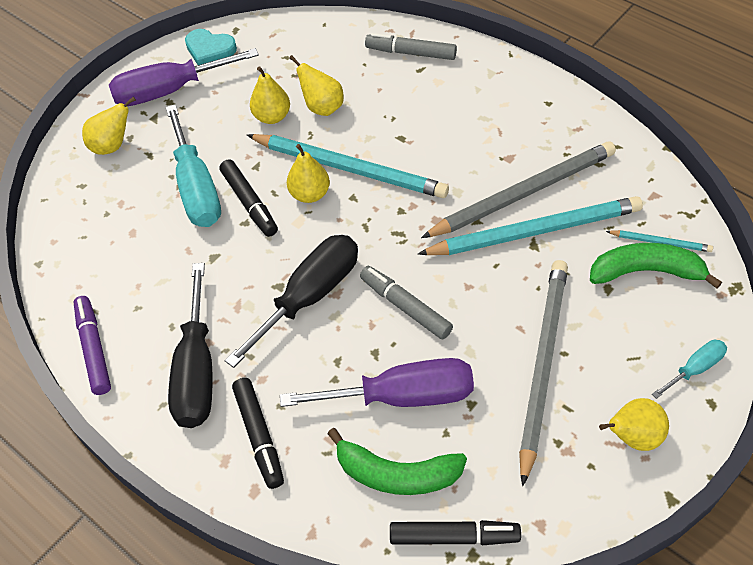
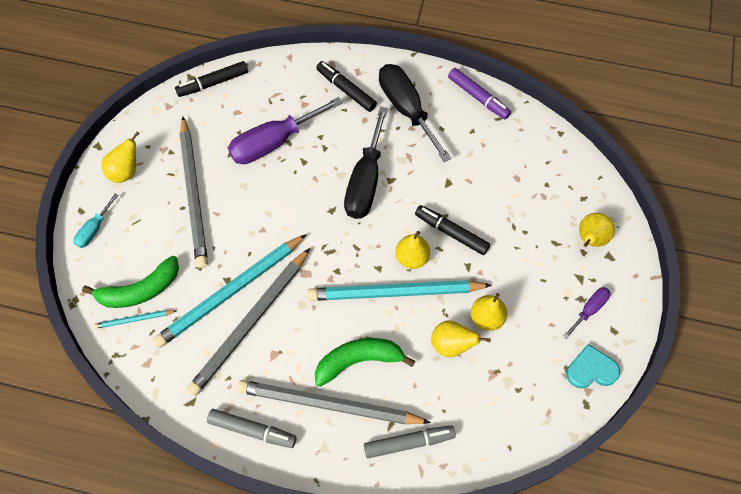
camera: 150 degrees right, 10 degrees up
purple screwdriver [109,48,259,106] -> purple screwdriver [563,287,611,339], size x0.50
turquoise screwdriver [165,104,221,227] -> none
green banana [327,428,467,495] -> green banana moved to [315,338,415,387]
grey marker [360,266,453,339] -> grey marker moved to [207,409,297,448]
none -> grey pencil [237,380,431,424]

